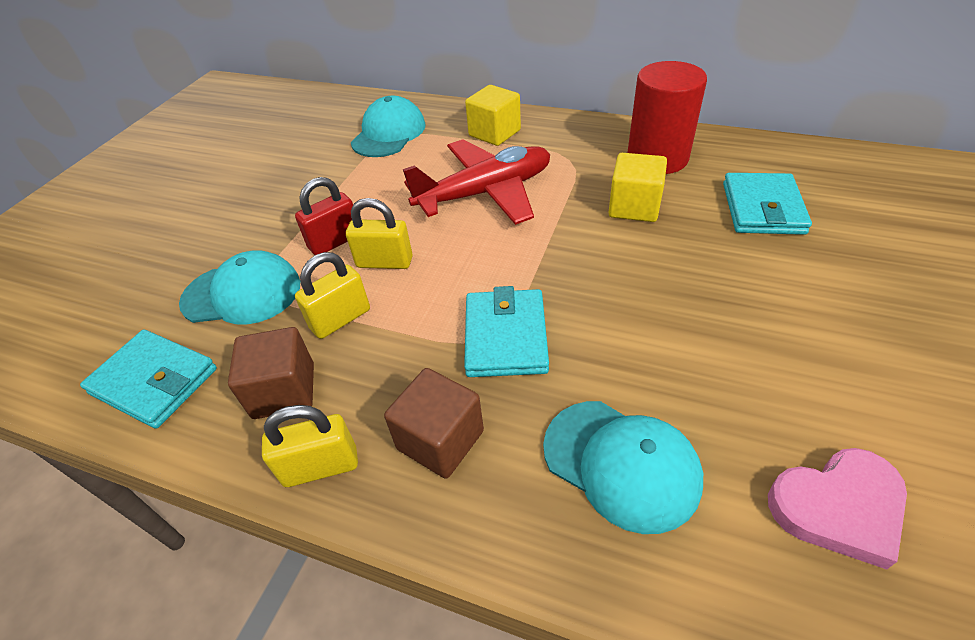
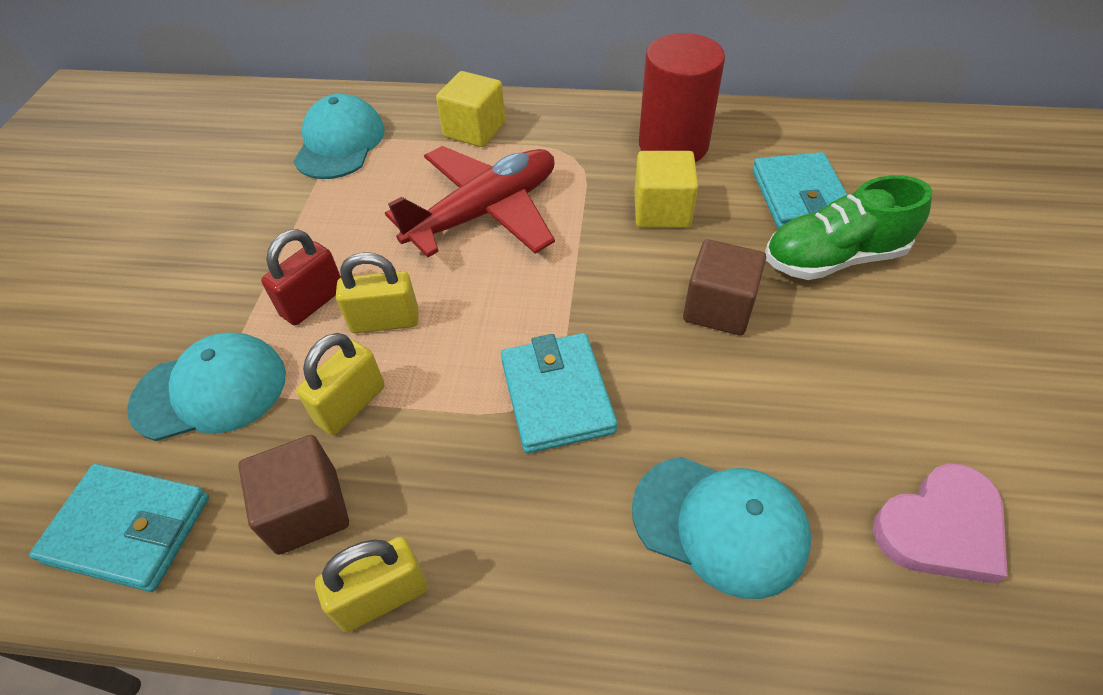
camera: 15 degrees left, 5 degrees up
brown cube [384,368,484,479] -> brown cube moved to [683,239,766,335]
none -> green shoe [765,175,932,280]

